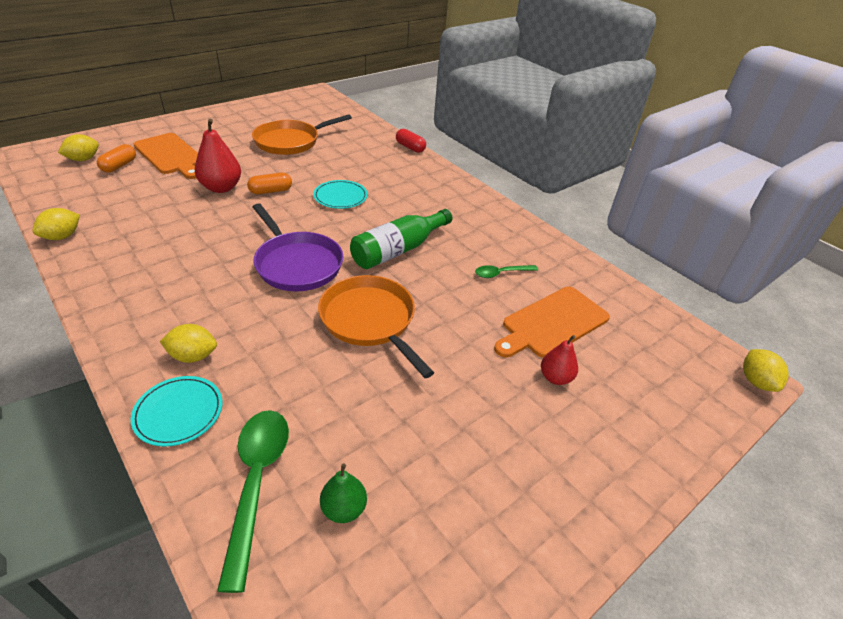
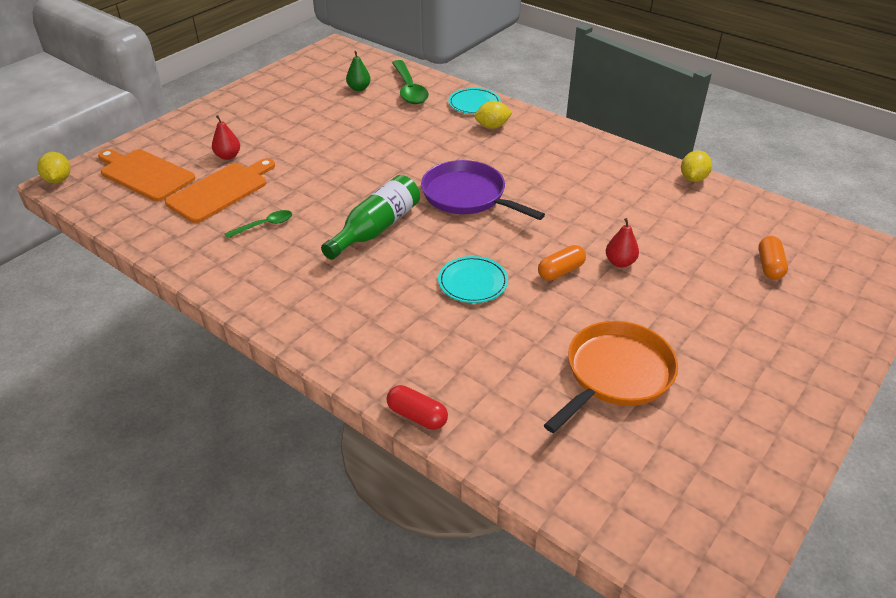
camera: 170 degrees right, 0 degrees up
yellow lemon [58,134,99,161] -> none
orange cutting board [134,133,198,179] -> orange cutting board moved to [98,149,196,201]
red pear [195,119,241,193] -> red pear [606,218,639,267], size x0.60
orange pan [318,275,434,378] -> none

